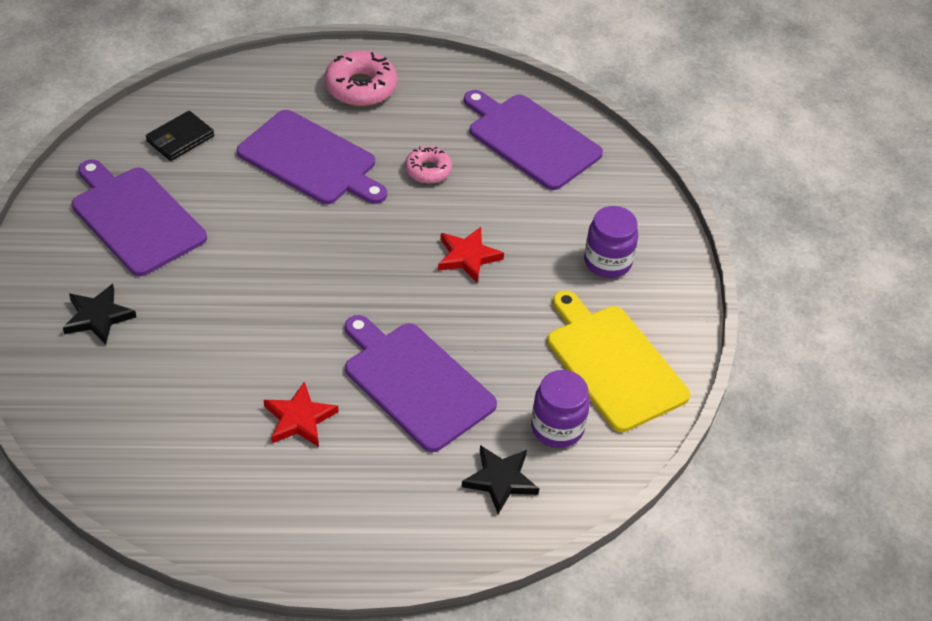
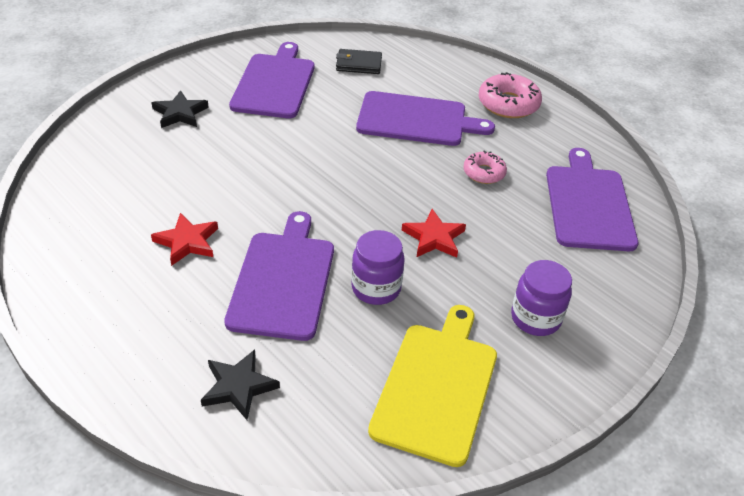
camera: 50 degrees right, 5 degrees down
purple cutting board [237,110,387,204] -> purple cutting board turned 75 degrees counterclockwise [356,91,495,146]
purple jar [531,370,590,448] -> purple jar moved to [351,230,405,305]

